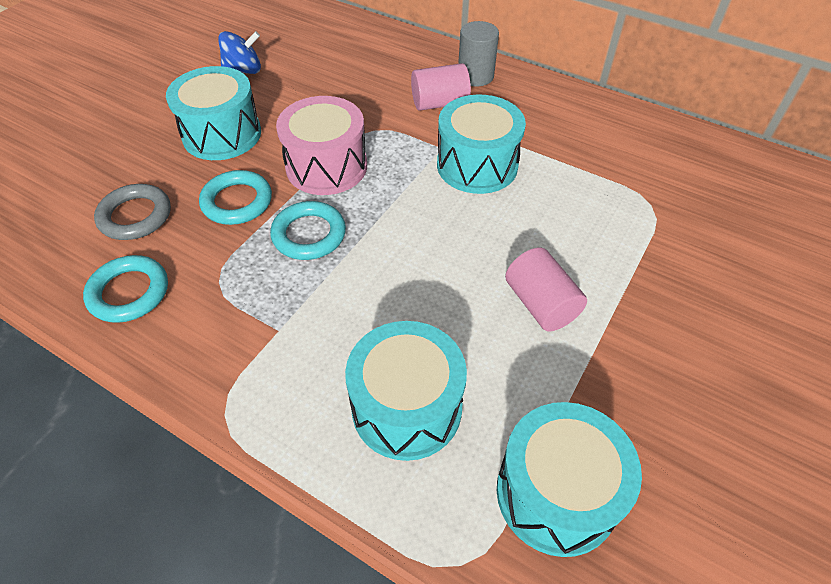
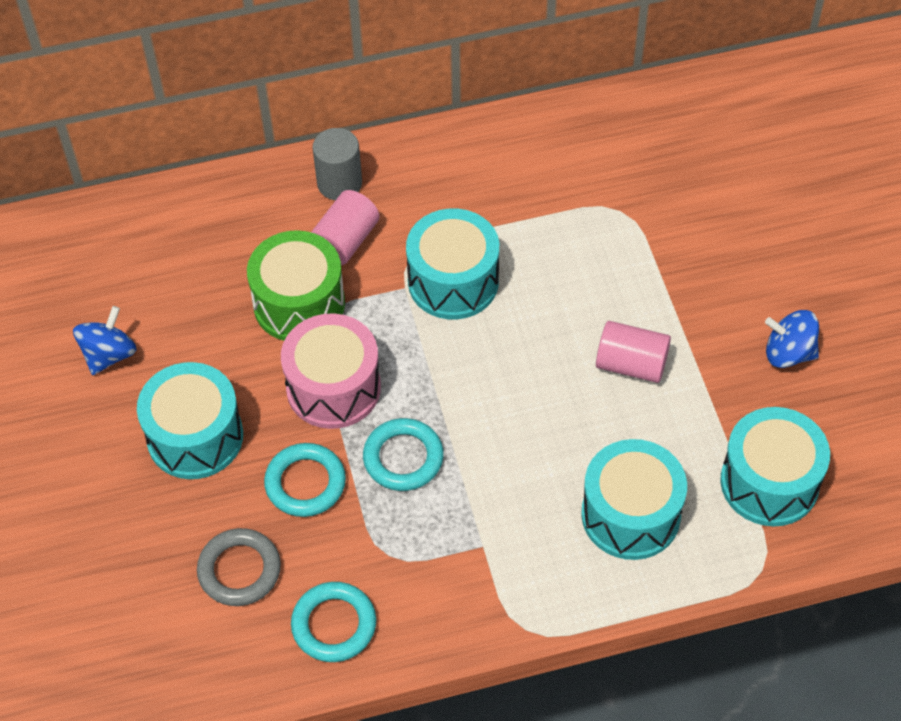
camera: 45 degrees left, 5 degrees up
none -> green drum [247,230,345,341]
none -> blue spinning top [765,310,819,368]

